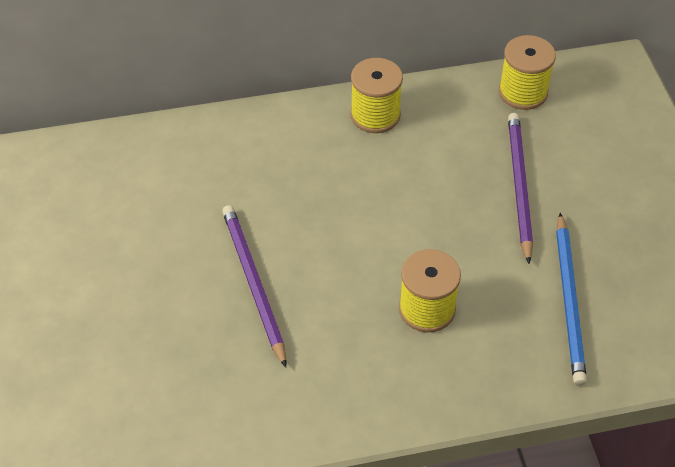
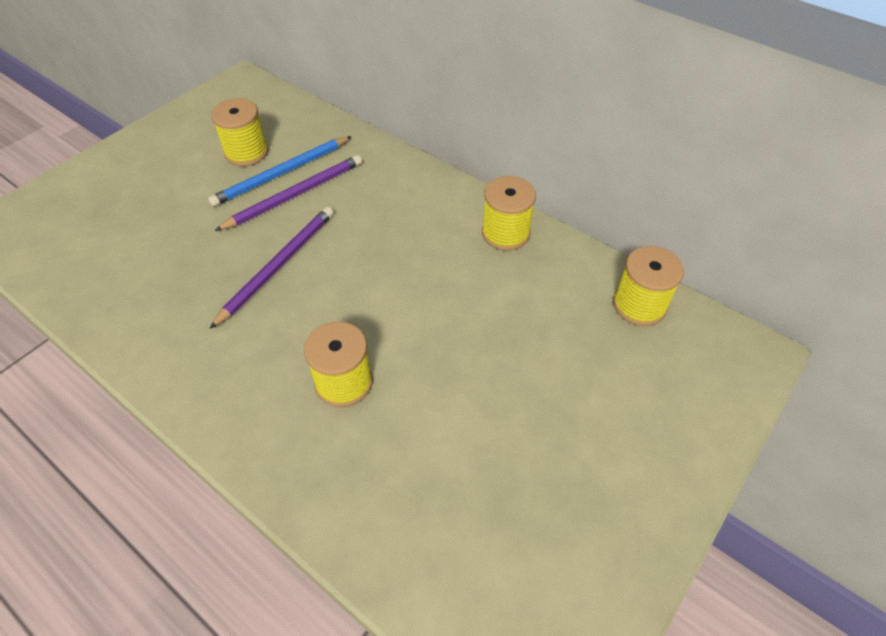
camera: 50 degrees right, 0 degrees up
purple pencil [508,113,533,264] -> purple pencil moved to [215,155,362,231]
blue pencil [556,213,587,386] -> blue pencil moved to [208,136,352,207]
none -> yellow spool [211,98,268,166]

